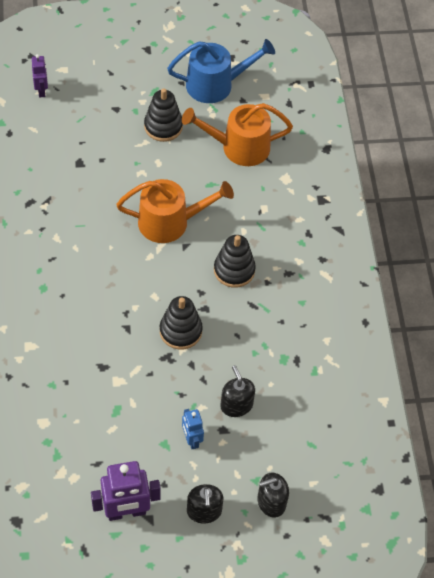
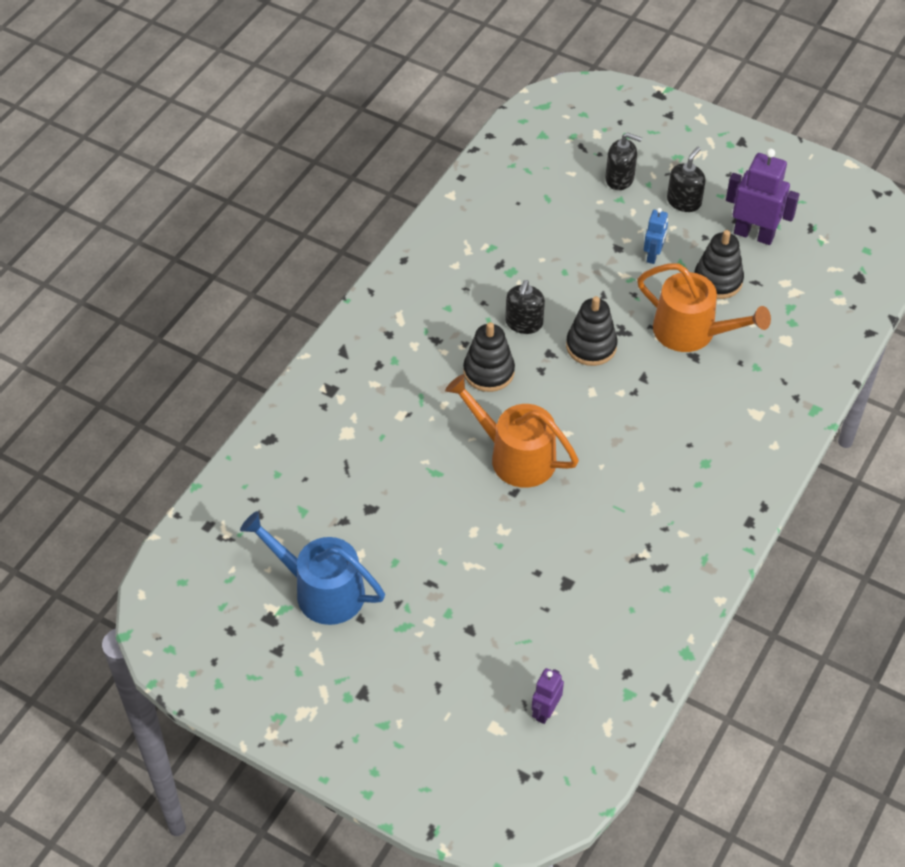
camera: 140 degrees left, 5 degrees down
black stacking toy [144,88,183,142] -> black stacking toy moved to [695,230,744,299]
orange watering can [182,103,293,166] -> orange watering can moved to [637,263,771,352]
black soap dispenser [220,365,255,417] -> black soap dispenser moved to [505,280,545,334]

